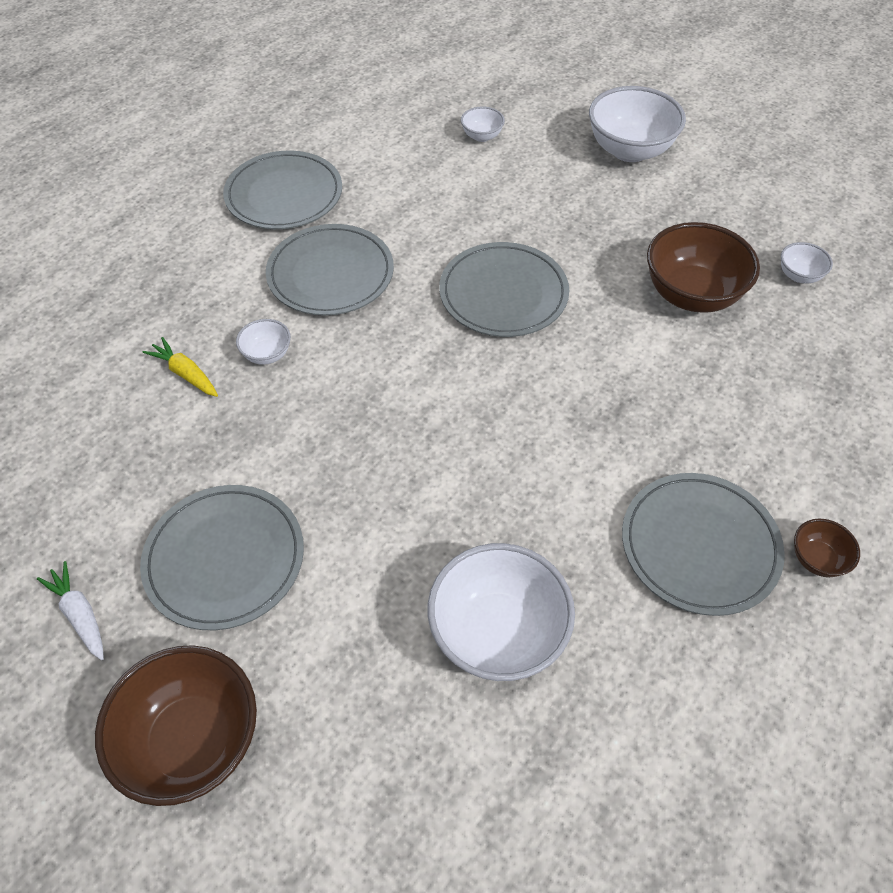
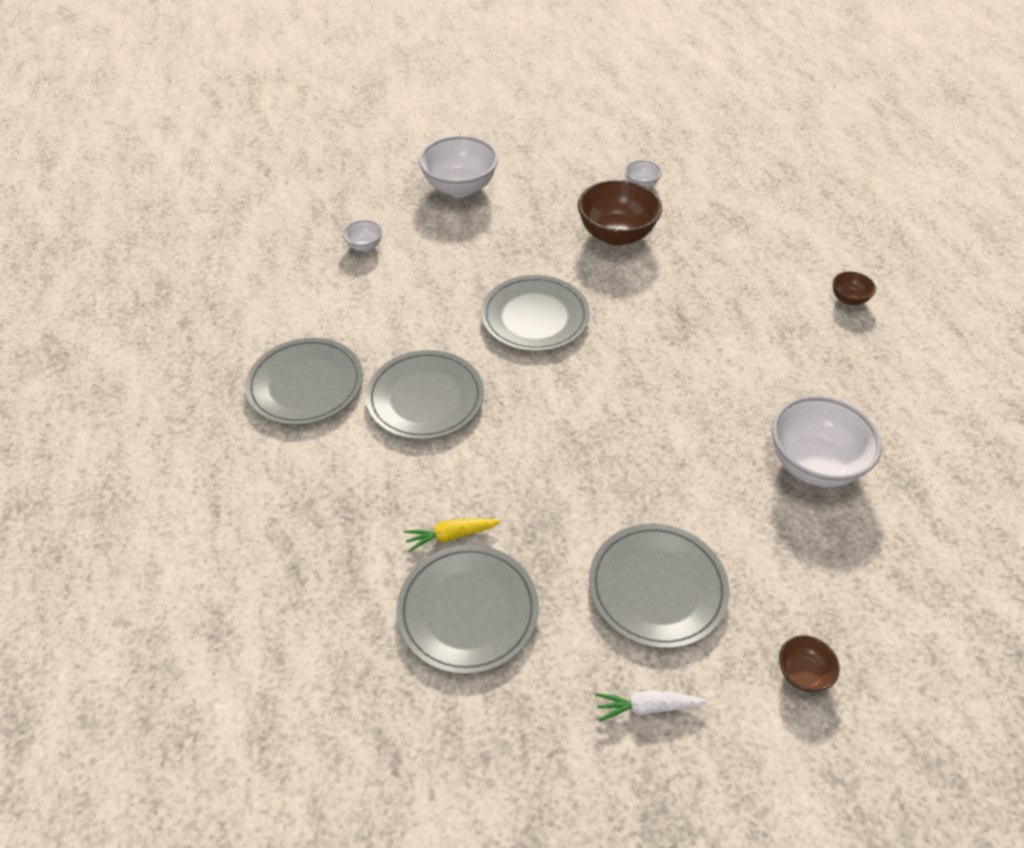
camera: 55 degrees left, 5 degrees down
brown bowl [95,645,257,806] -> brown bowl [779,635,840,692], size x0.47
white bowl [236,319,291,365] -> none
grey plate [622,473,785,616] -> grey plate moved to [397,545,539,674]

